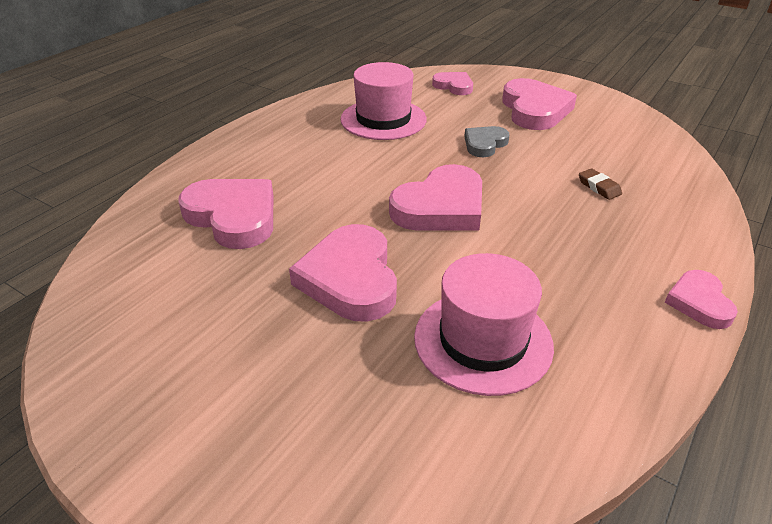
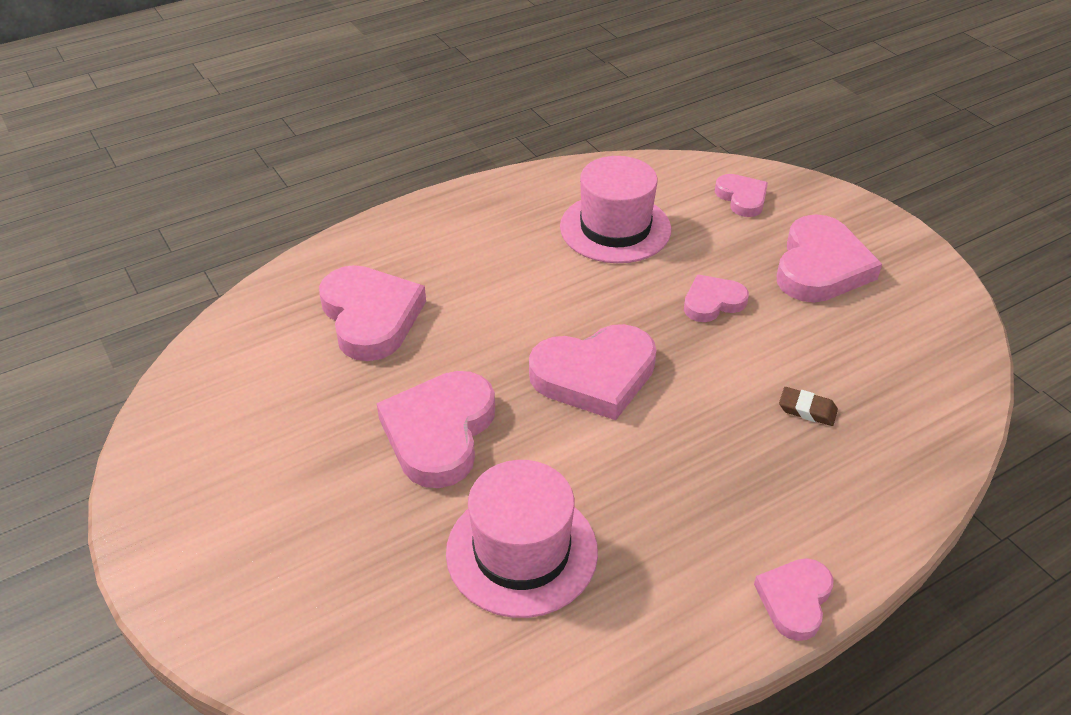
camera: 25 degrees right, 5 degrees up
grey heart [464,126,509,157] -> pink heart [684,275,749,322]
brown eraser [579,168,622,200] -> brown eraser turned 60 degrees counterclockwise [779,387,838,426]

